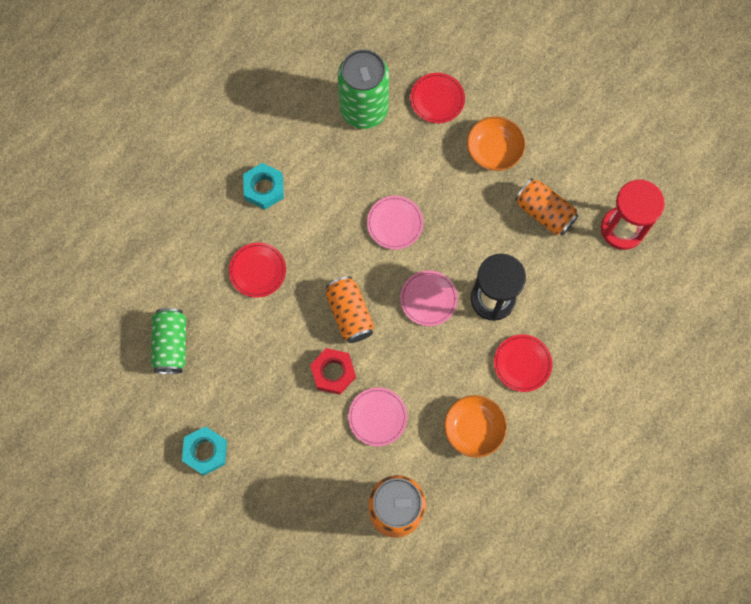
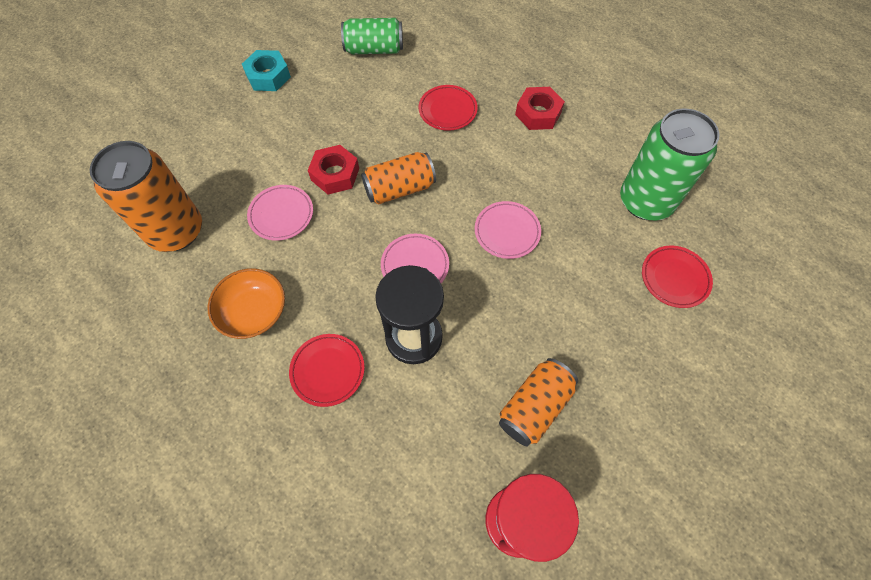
camera: 90 degrees right, 10 degrees down
turquoise nut [243,163,284,209] -> red nut [515,87,565,130]
orange bowl [467,116,525,171] -> none

